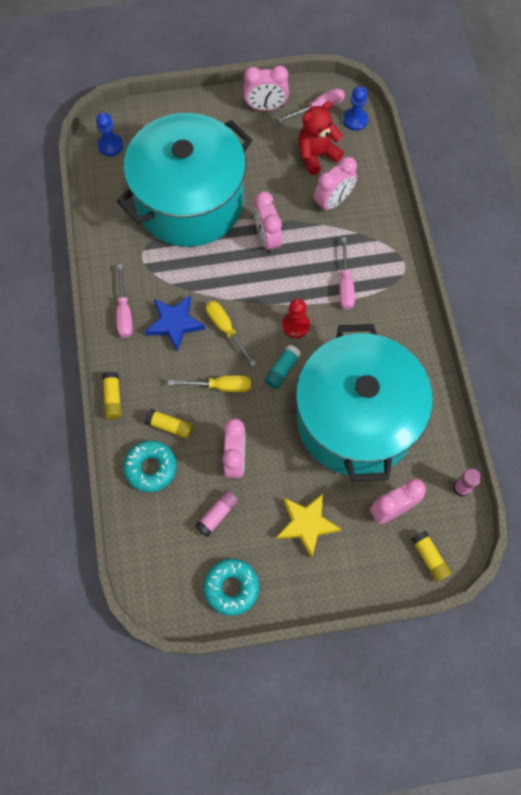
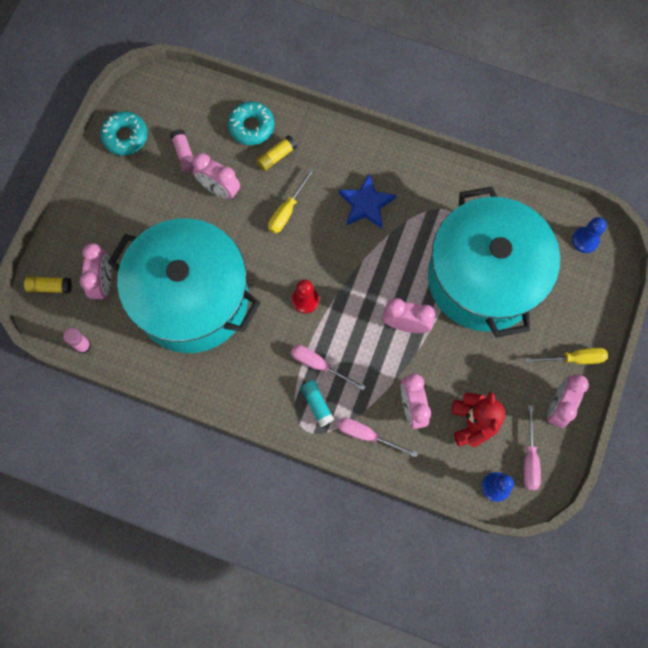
camera: 120 degrees right, 5 degrees up
yellow glue stick [102,372,122,419] -> none
pink screwdriver [116,264,133,338] -> pink screwdriver moved to [338,418,418,457]
yellow screwdriver [206,301,256,367] -> yellow screwdriver moved to [525,348,608,364]
turquoise glue stick [264,345,301,389] -> turquoise glue stick moved to [300,380,334,427]
yellow star [276,494,341,558] -> none

